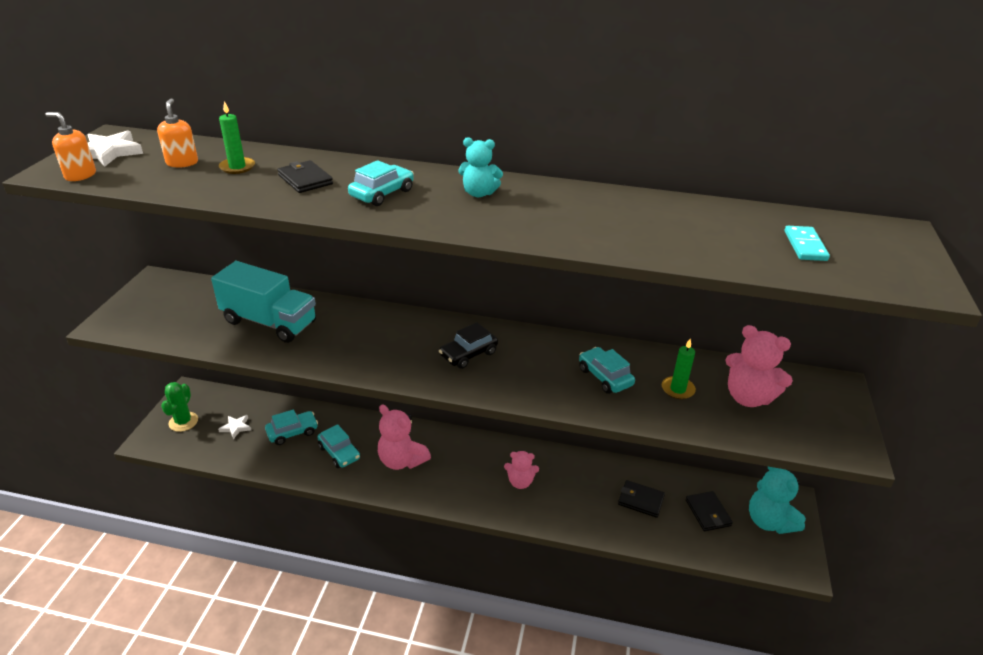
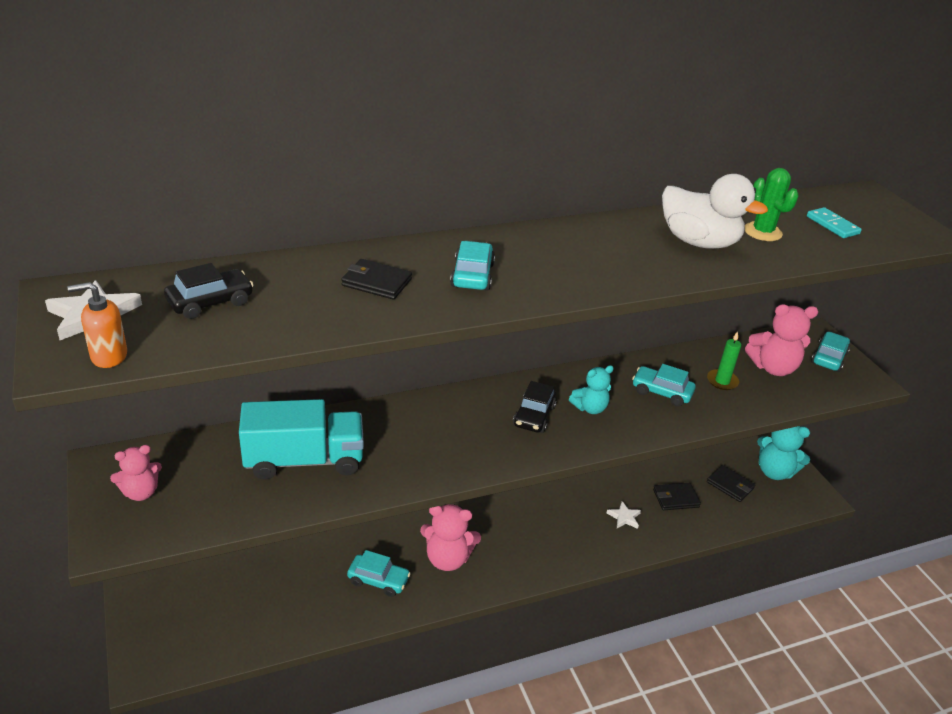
camera: 35 degrees left, 0 degrees up
orange soap dispenser [157,98,198,167] -> black car [164,263,253,319]
green cactus [161,382,198,432] -> green cactus moved to [745,168,799,241]
white star [218,415,251,439] -> white star moved to [607,501,641,529]
green candle [219,101,255,174] -> none
turquoise car [265,409,318,445] -> turquoise car moved to [811,332,850,372]
turquoise teddy bear [458,137,503,197] -> turquoise teddy bear moved to [569,365,614,414]
pink teddy bear [504,451,539,489] -> pink teddy bear moved to [110,445,162,501]
none -> white duck [662,174,768,249]

